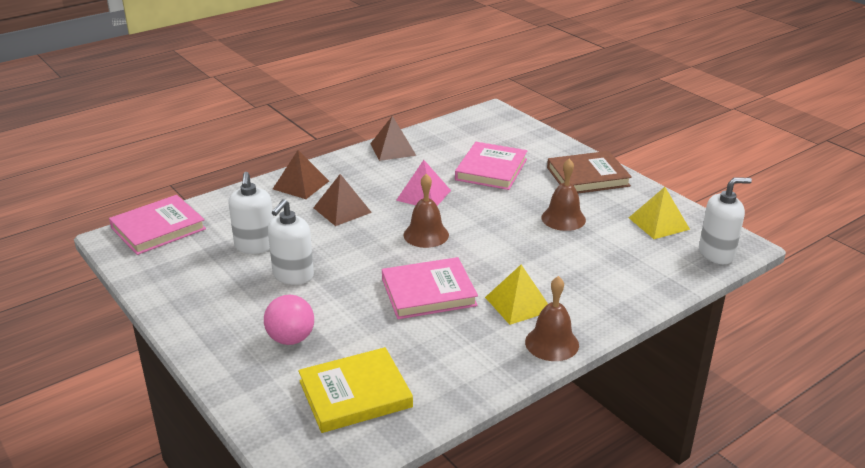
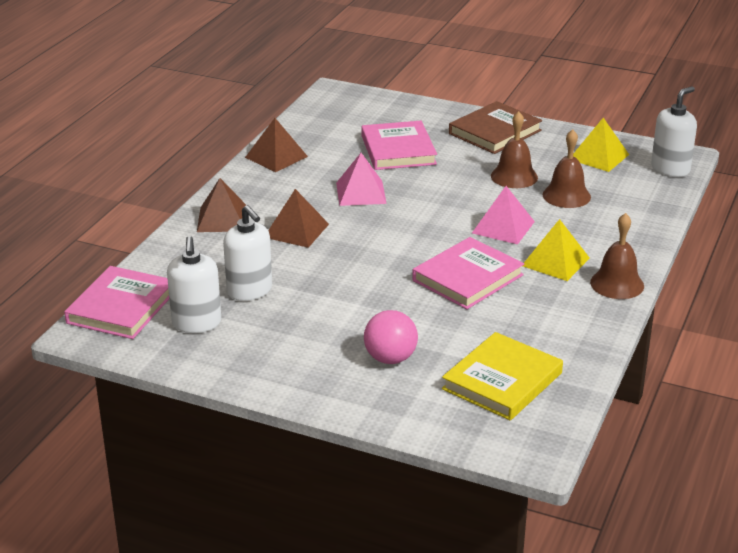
camera: 30 degrees left, 0 degrees up
white soap dispenser [268,199,314,285] -> white soap dispenser moved to [167,236,221,333]
brown bell [404,174,449,248] -> brown bell moved to [543,129,591,208]
none -> pink pyramid [472,186,535,244]

